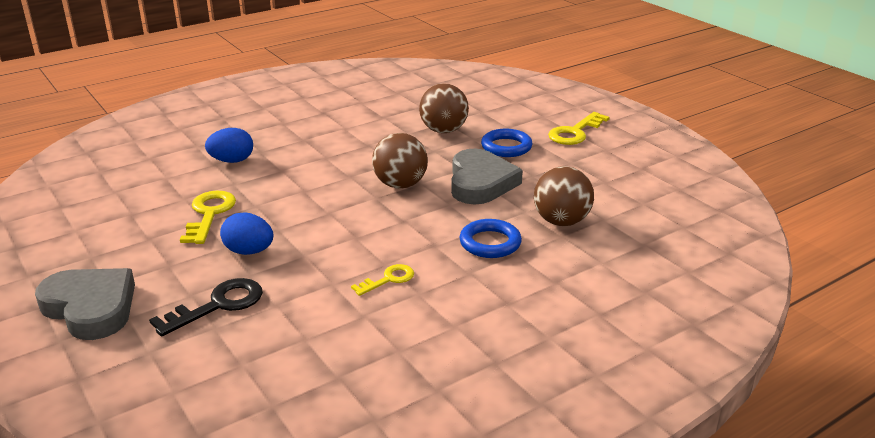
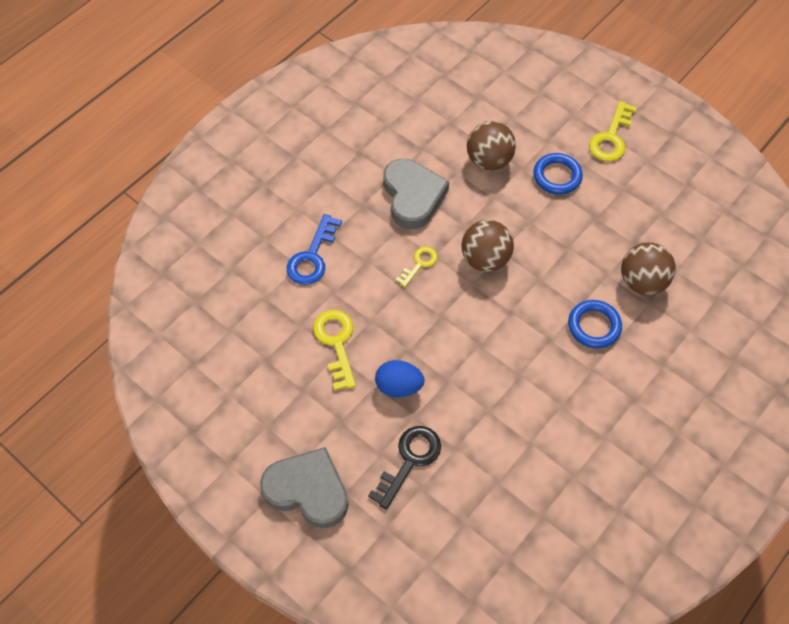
camera: 15 degrees left, 30 degrees up
blue egg [205,128,253,163] -> blue key [287,214,342,285]
yellow key [351,264,414,296] -> yellow key moved to [395,247,438,287]
grey heart [451,149,523,204] -> grey heart moved to [384,159,449,229]

